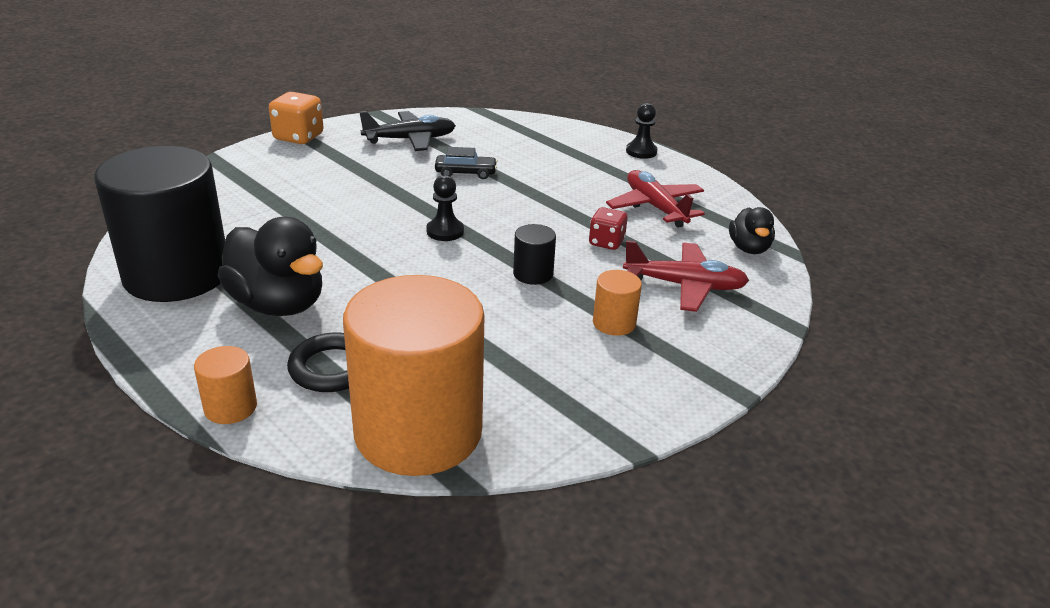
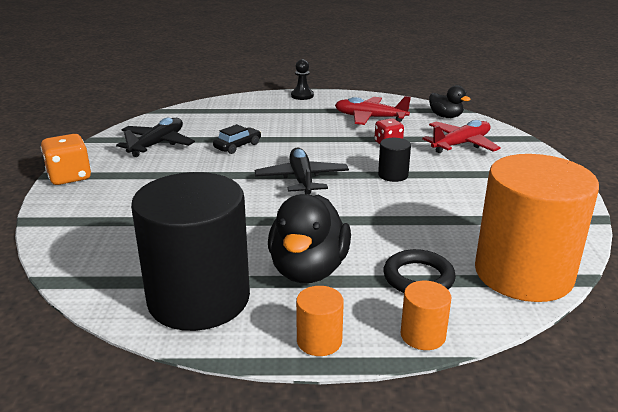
camera: 45 degrees left, 5 degrees down
black duck [218,217,323,316] -> black duck turned 105 degrees clockwise [268,194,351,283]
black pawn [426,175,464,241] -> black plane [255,148,349,195]
orange cylinder [593,270,642,336] -> orange cylinder moved to [296,286,344,356]

